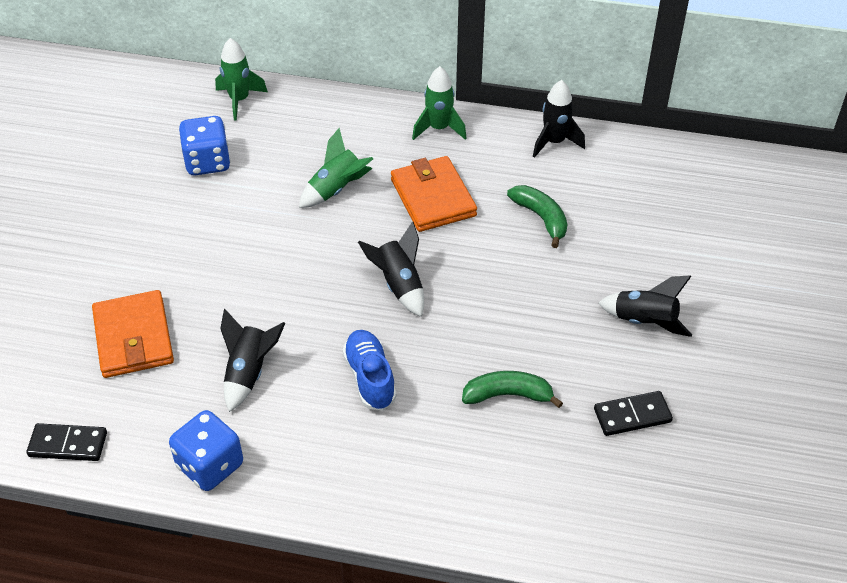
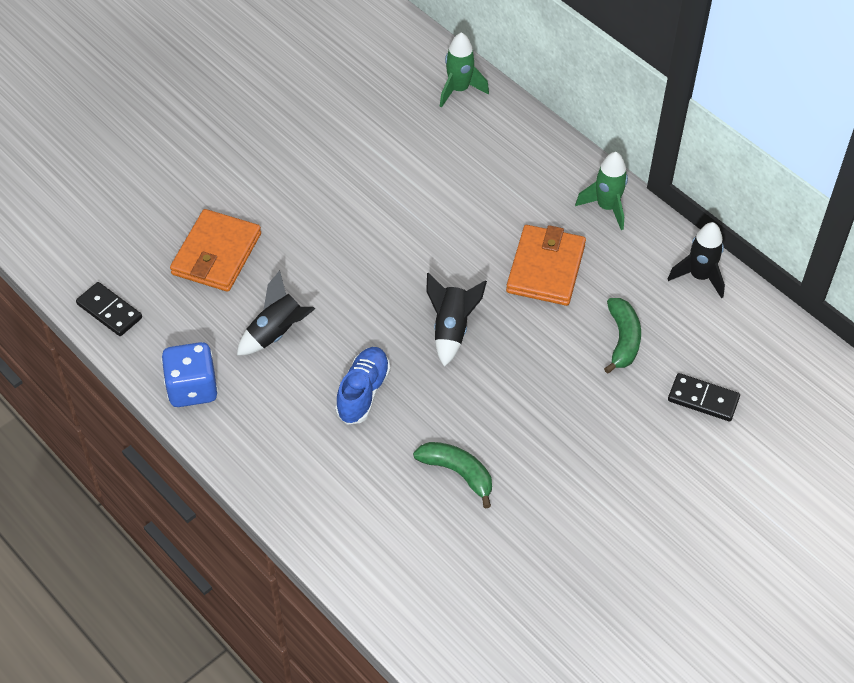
camera: 35 degrees right, 5 degrees up
blue dice [179,116,231,175] -> none
green rocket [299,128,373,208] -> none
black domino [594,391,673,436] -> black domino moved to [668,373,740,422]
black rocket [598,275,692,337] -> none

